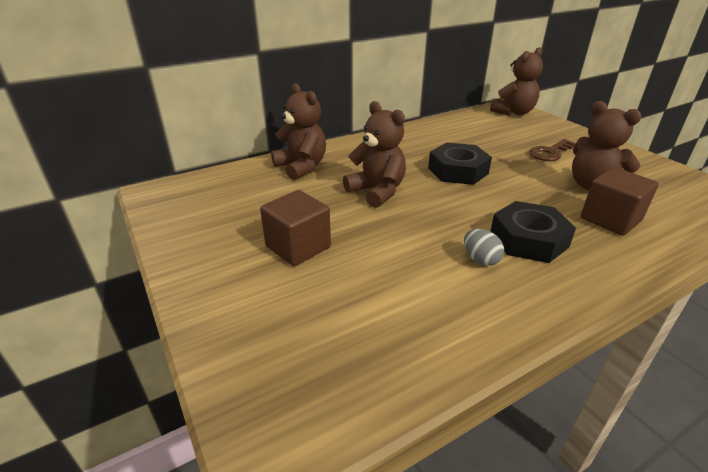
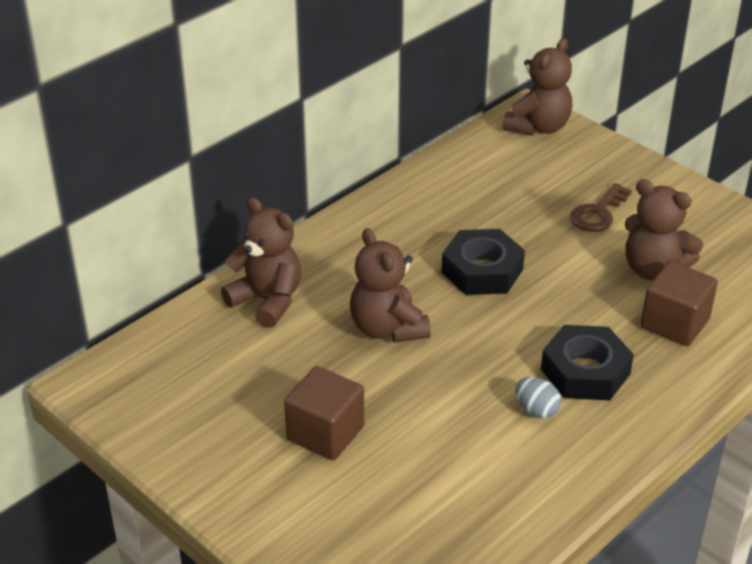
camera: 15 degrees left, 5 degrees up
brown teddy bear [343,101,406,208] -> brown teddy bear turned 150 degrees counterclockwise [350,228,431,343]

